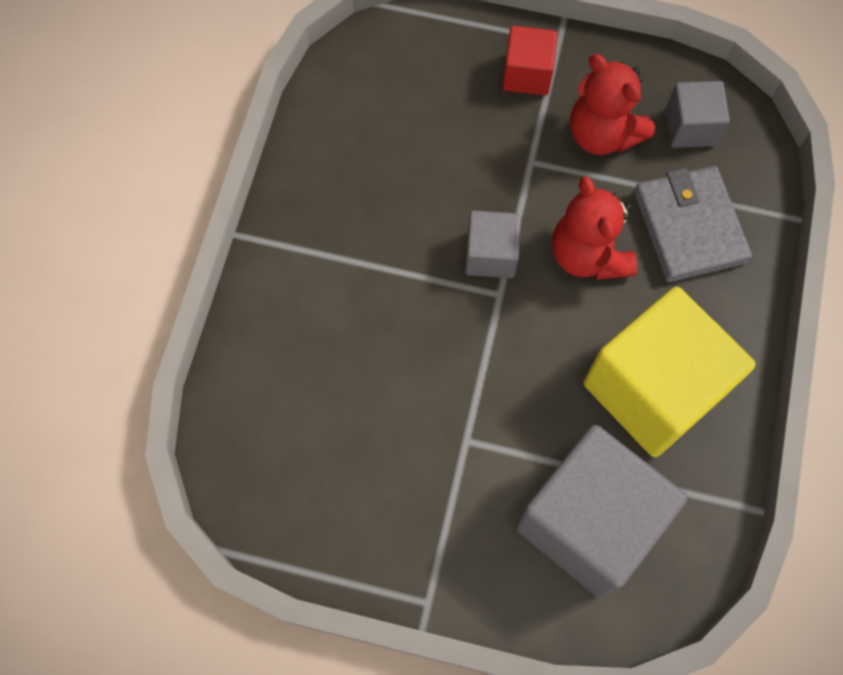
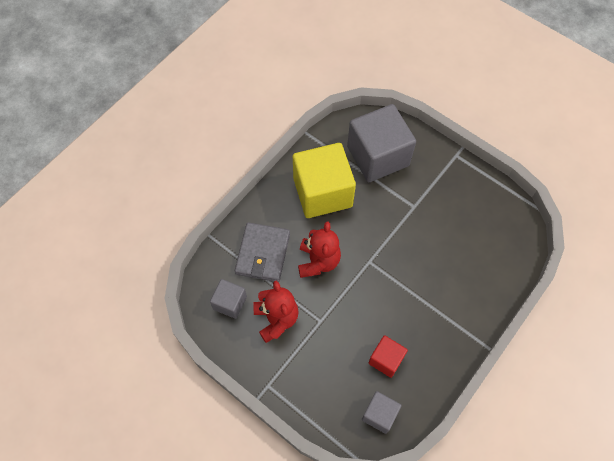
camera: 155 degrees left, 5 degrees down
grey cube [465,210,521,278] -> grey cube moved to [362,391,402,434]
red cube [502,26,558,95] -> red cube moved to [369,335,408,378]

